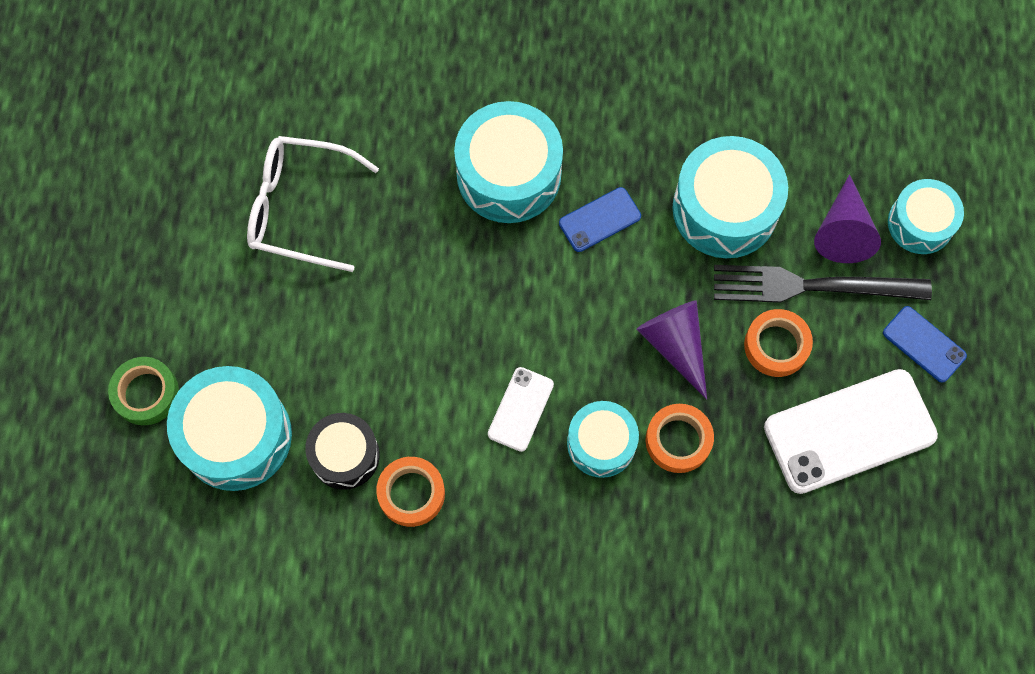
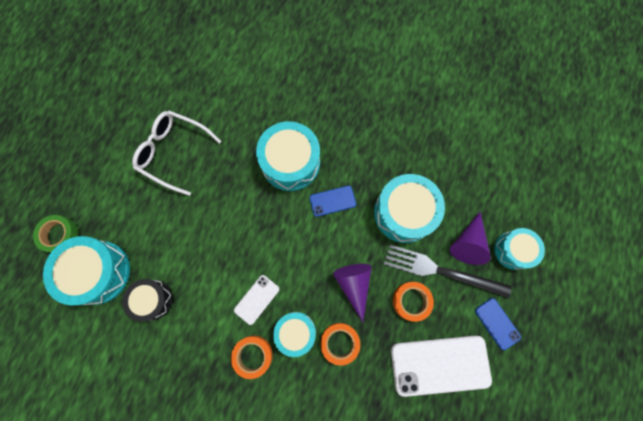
camera: 15 degrees right, 5 degrees up
orange tape [376,457,445,527] -> orange tape moved to [231,335,273,379]

